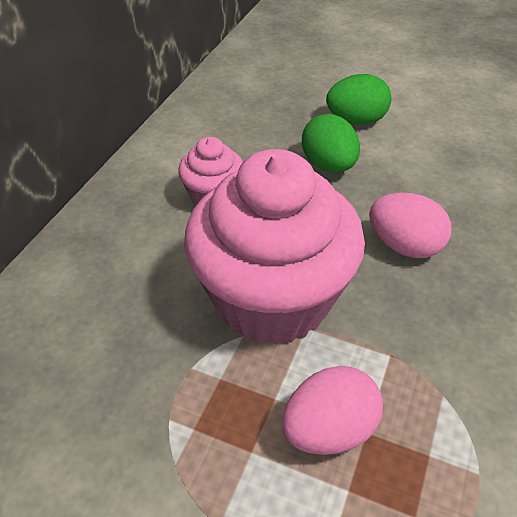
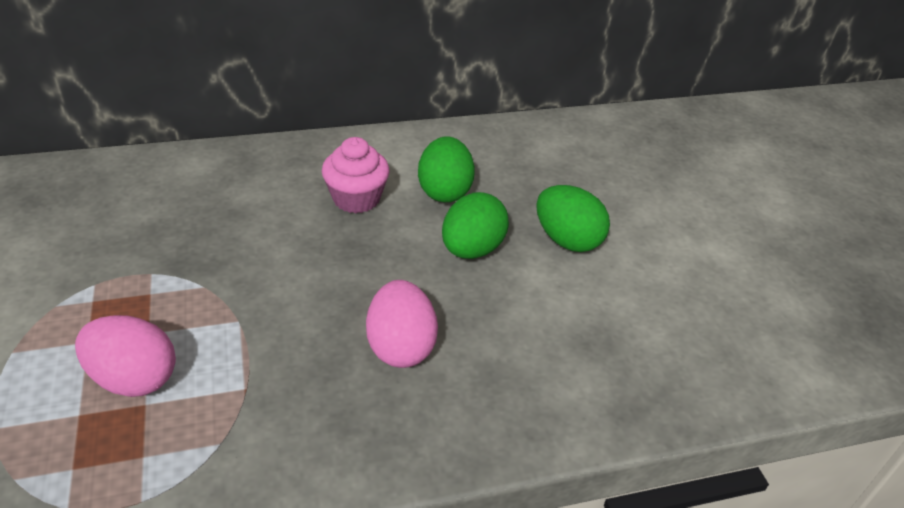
camera: 50 degrees right, 5 degrees down
pink cupcake [184,149,365,345] -> none
none -> green egg [418,136,475,202]

